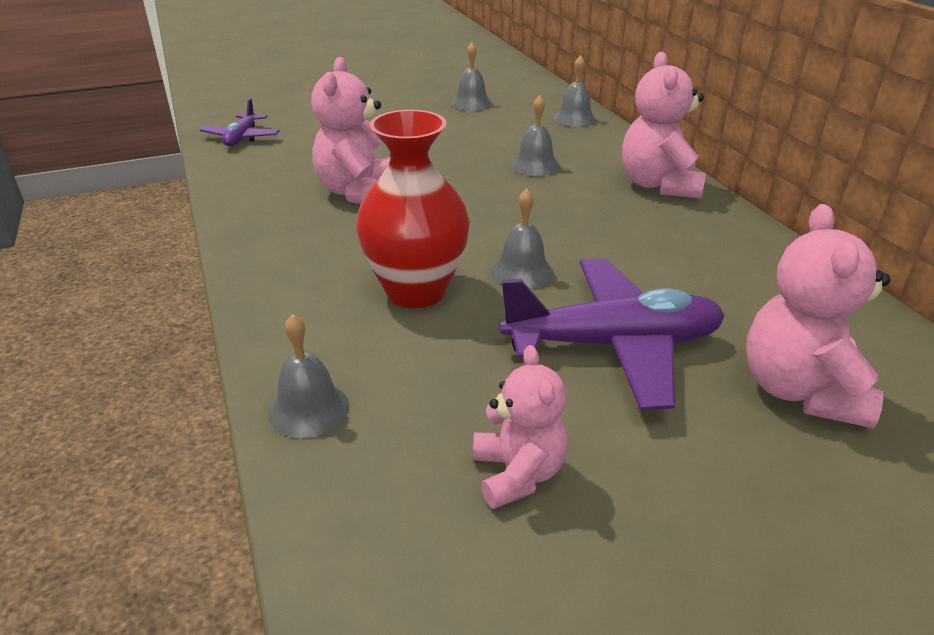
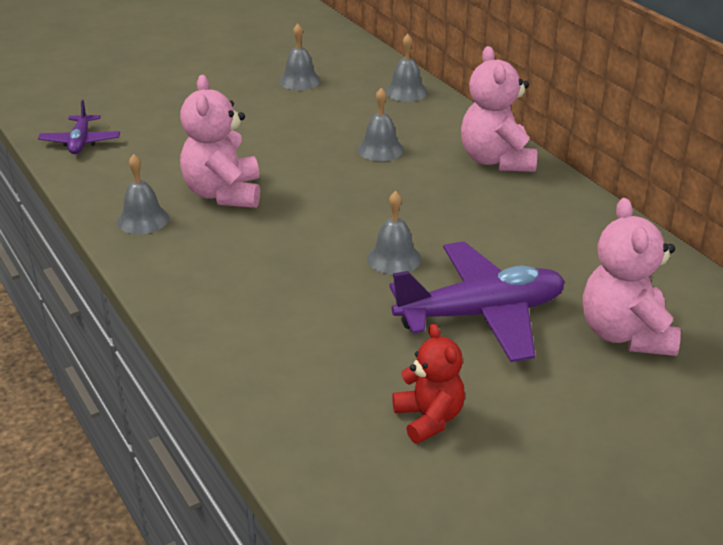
camera: 10 degrees left, 0 degrees up
grey bell [268,314,350,438] -> grey bell moved to [117,154,169,234]
red vase [356,110,470,308] -> none
pink teddy bear [473,345,568,509] -> red teddy bear [392,323,465,444]

